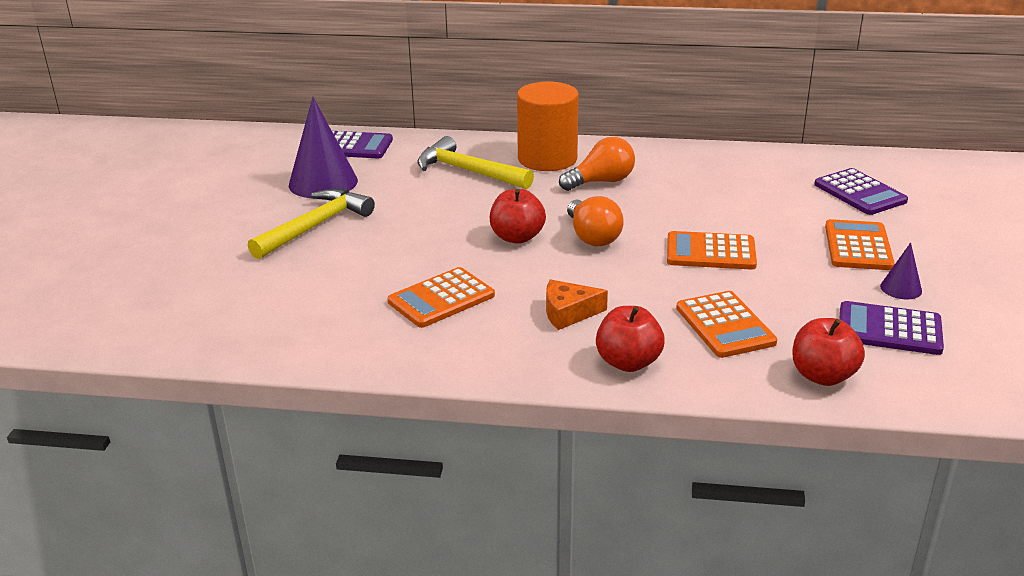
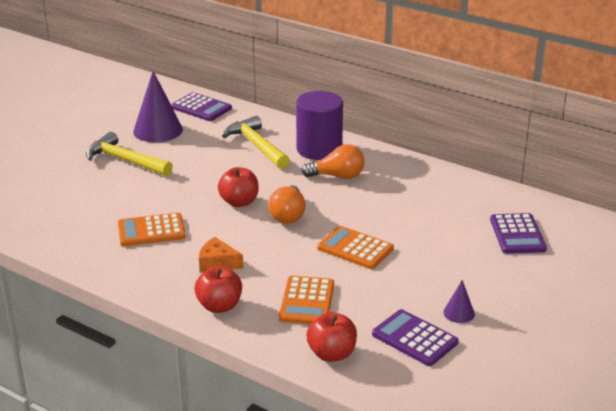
camera: 25 degrees right, 0 degrees up
yellow hammer [248,188,375,259] -> yellow hammer turned 120 degrees counterclockwise [86,132,173,176]
orange cylinder [517,82,579,171] -> purple cylinder [296,91,343,160]
orange calculator [825,219,895,270] -> none

